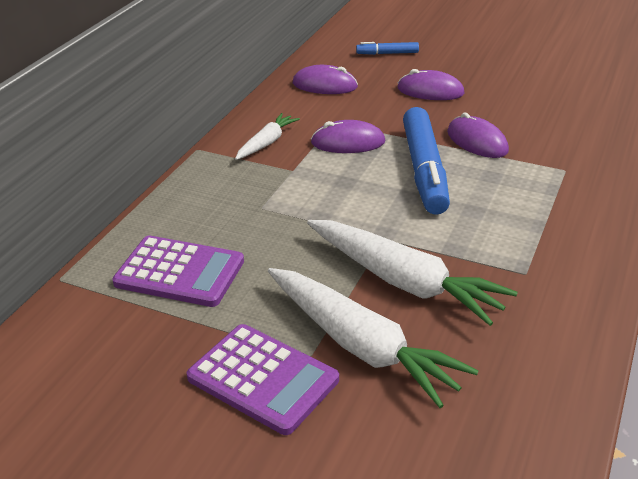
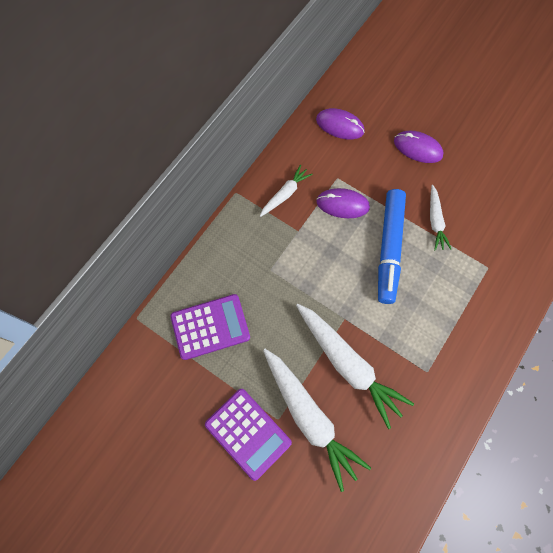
camera: 10 degrees right, 35 degrees up
purple calculator [112,236,244,307] -> purple calculator turned 45 degrees counterclockwise [170,294,250,360]
blue marker [356,42,419,55] -> none
purple mouse [447,112,509,158] -> white carrot [430,185,451,251]

